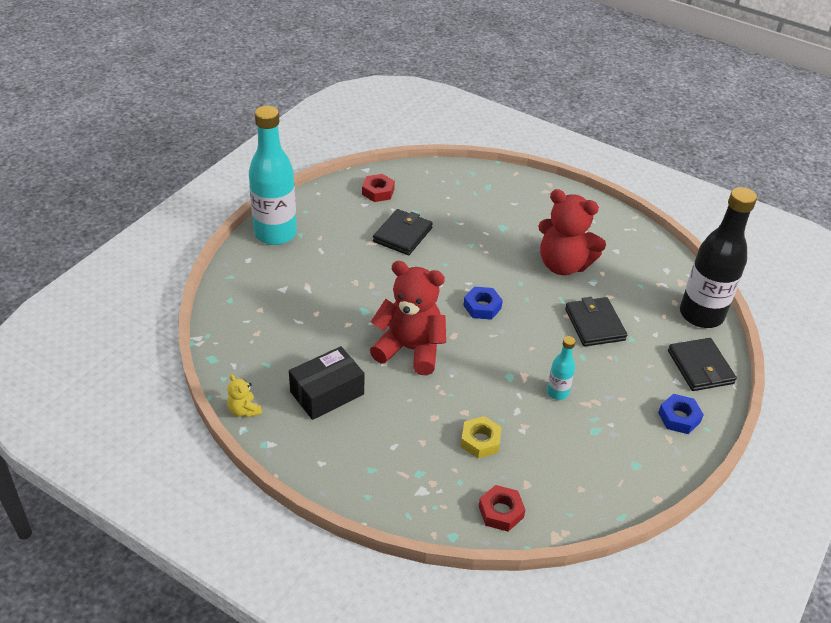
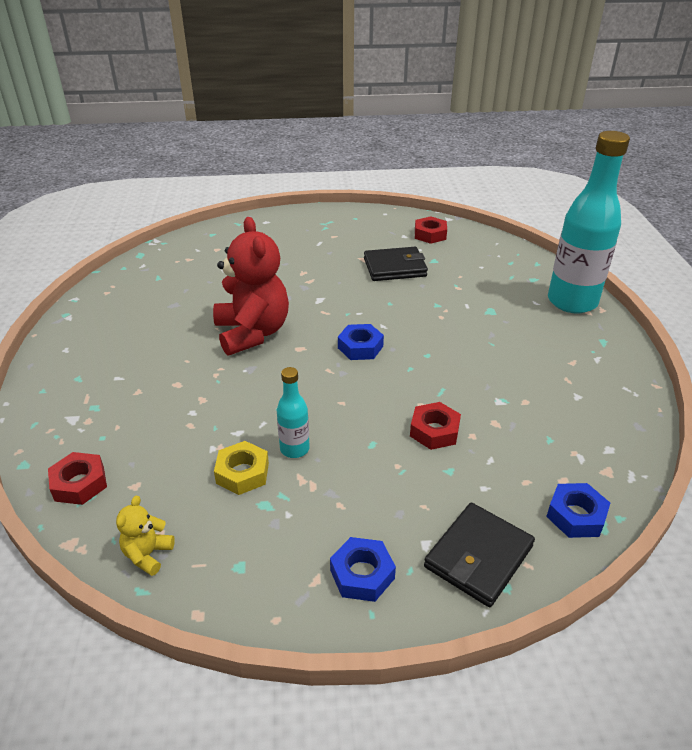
camera: 55 degrees right, 5 degrees down
yellow teddy bear [227,374,262,418] -> yellow teddy bear moved to [116,496,175,576]
turquoise bottle [249,106,297,245] -> turquoise bottle moved to [548,131,630,314]
black box [289,346,364,420] -> none
yellow nut [461,416,502,459] -> yellow nut moved to [214,441,269,495]
red teddy bear [538,189,606,275] -> none
black wallet [565,297,627,347] -> red nut [410,402,461,450]
black bottle [680,187,757,328] -> blue nut [546,483,610,538]

